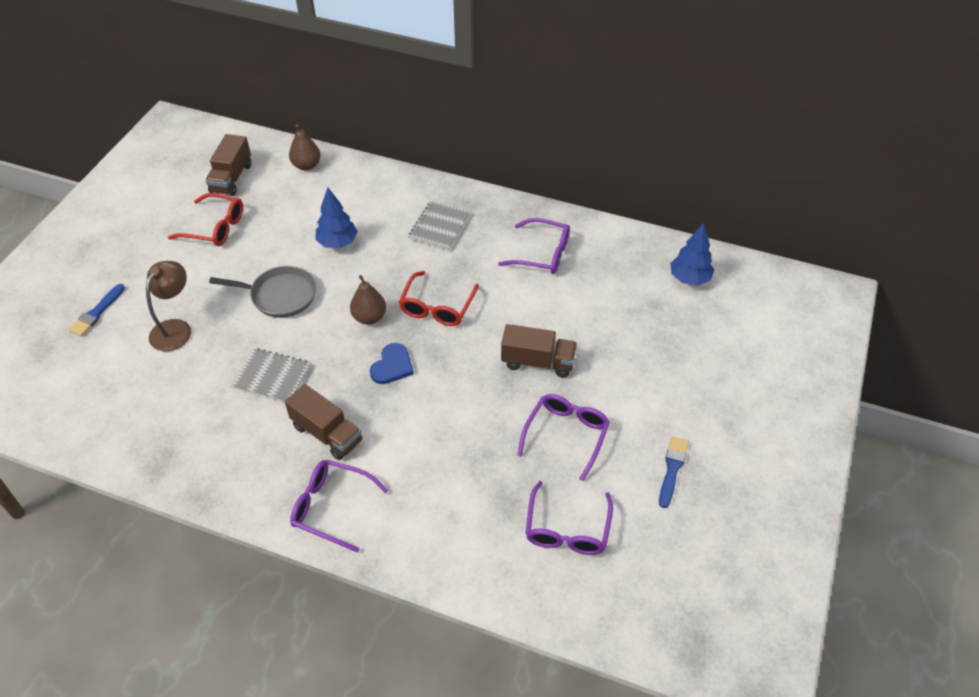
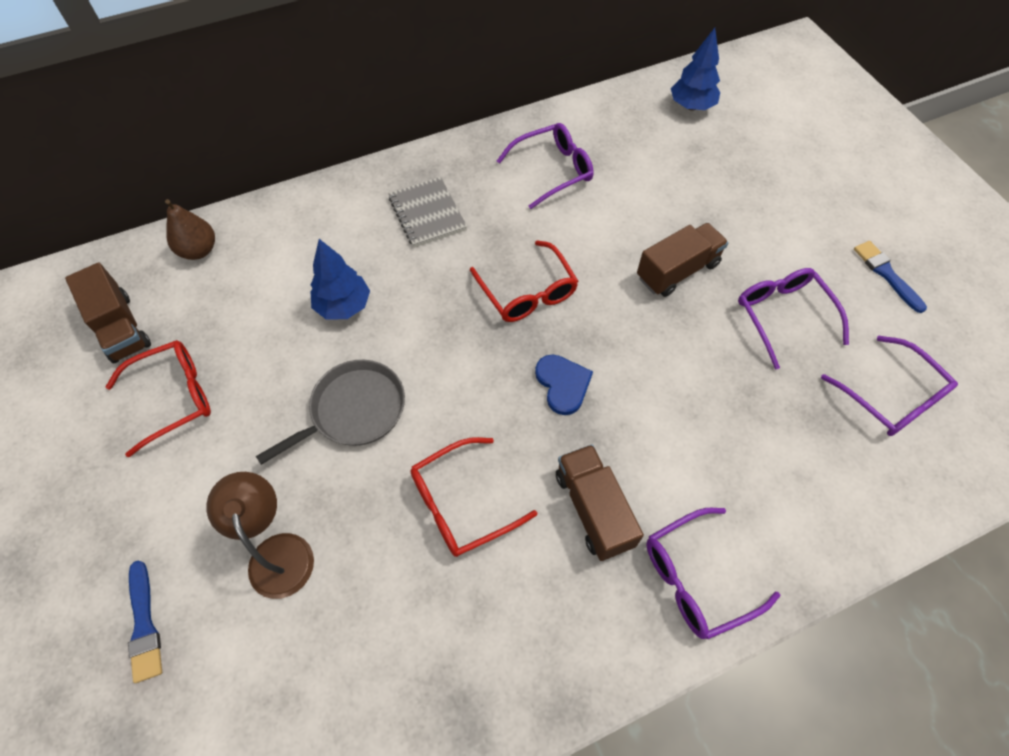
camera: 45 degrees left, 10 degrees up
grey notebook [231,348,311,402] -> red glasses [410,437,537,557]
brown truck [285,384,362,460] -> brown truck turned 105 degrees counterclockwise [556,444,644,561]
brown pear [350,275,386,325] -> none

